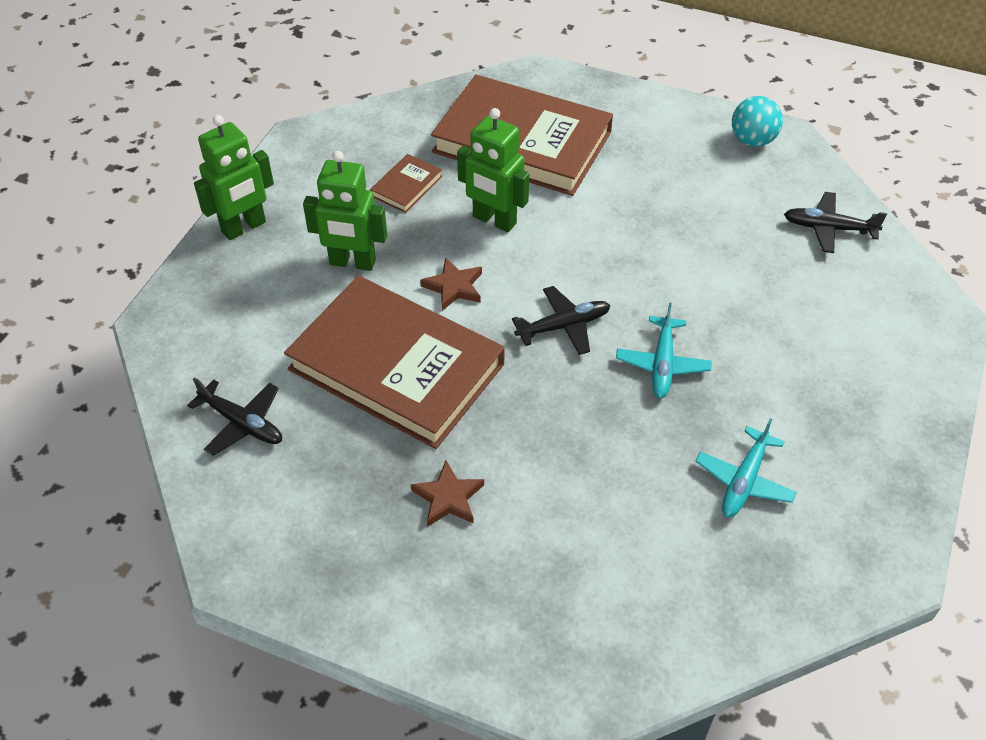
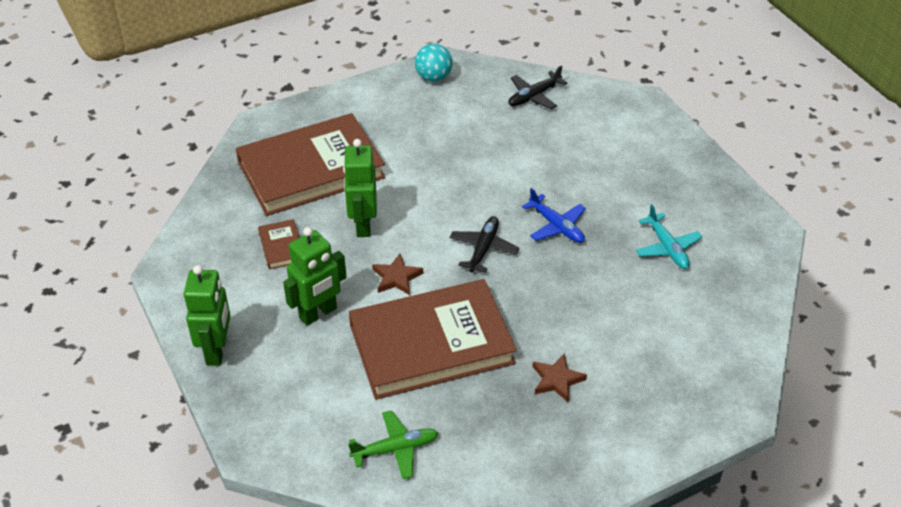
camera: 50 degrees left, 5 degrees down
black plane [187,377,282,456] -> green plane [348,410,438,479]
green robot [457,108,529,232] -> green robot turned 105 degrees clockwise [343,139,377,237]
turquoise plane [616,303,712,398] -> blue plane [522,188,586,243]

